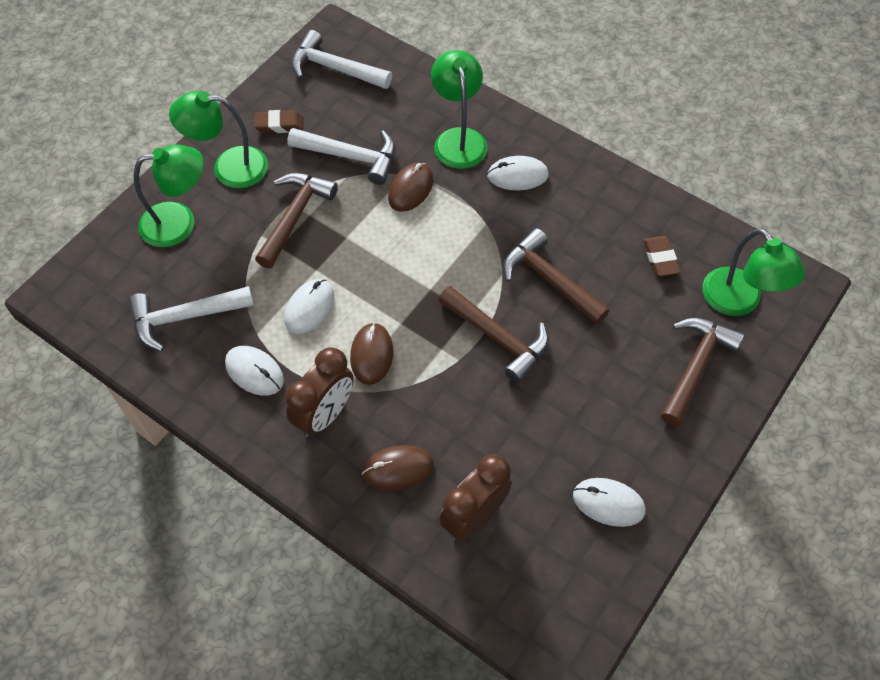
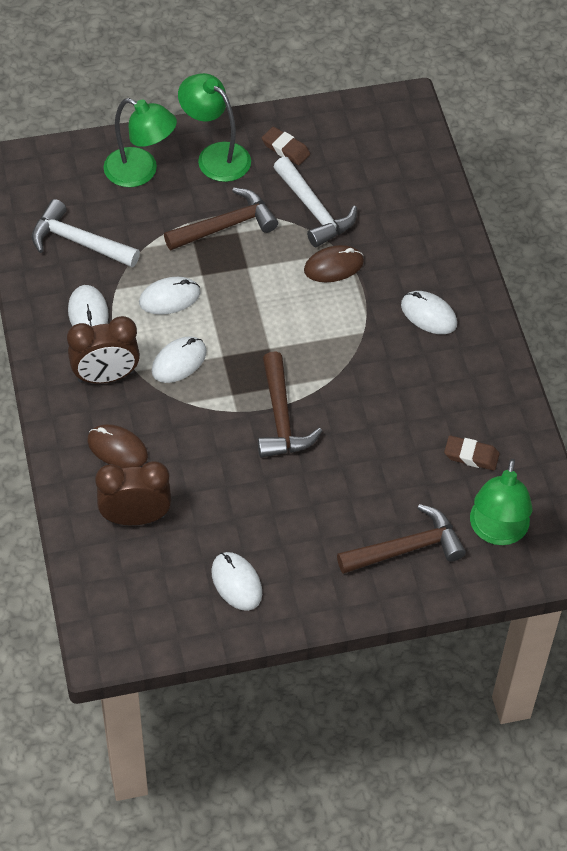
camera: 40 degrees right, 5 degrees down
white hammer [291,30,392,89] -> none
brown mouse [350,322,393,385] -> white mouse [152,336,207,383]
green lamp [431,50,488,169] -> none
brown hammer [503,228,610,325] -> none
brown eraser [643,236,680,277] -> brown eraser turned 75 degrees clockwise [444,436,499,471]

